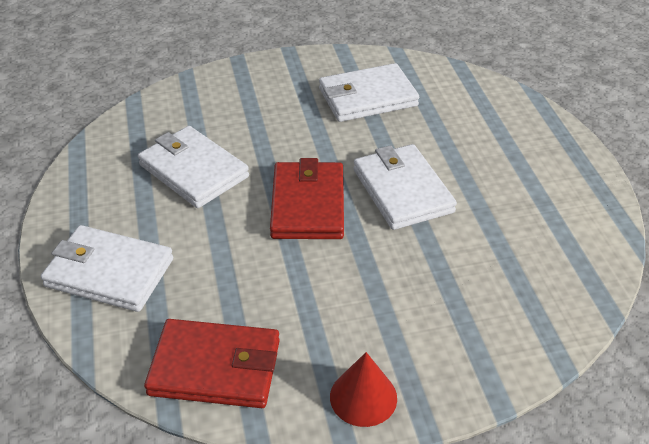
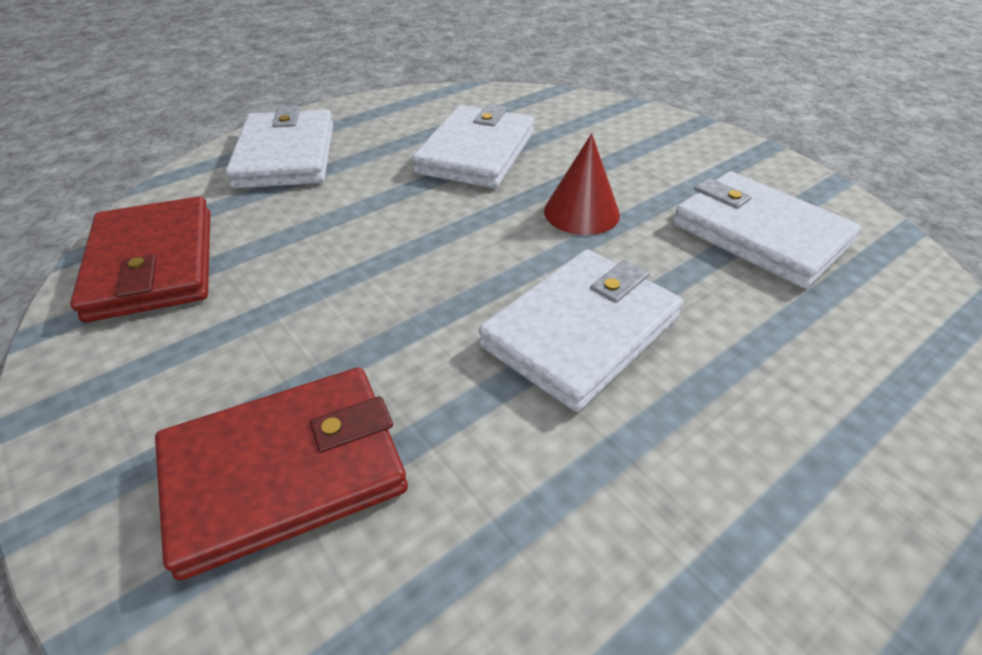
camera: 65 degrees right, 0 degrees up
red wallet [270,158,344,239] -> red wallet moved to [155,367,408,581]
red cone [330,352,397,427] -> red cone moved to [544,133,620,235]

